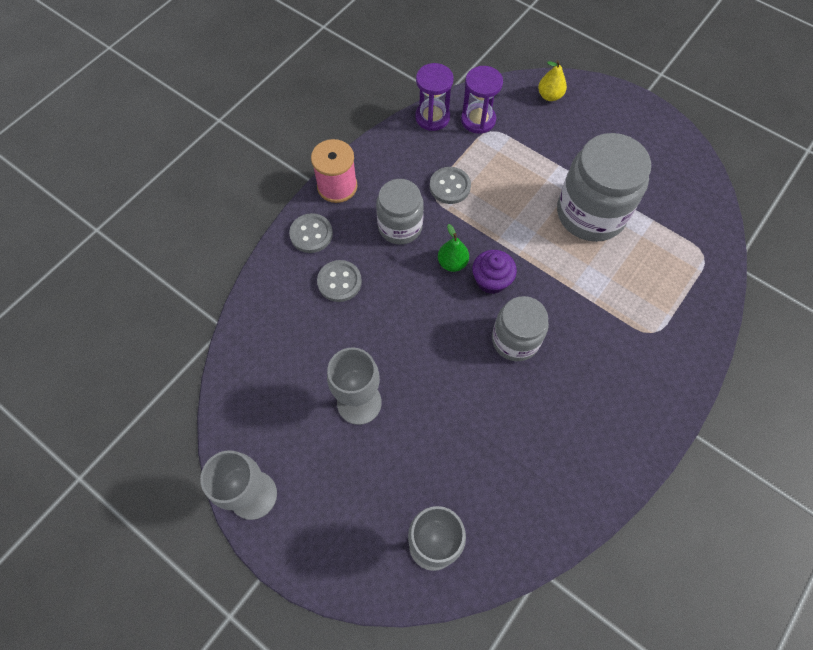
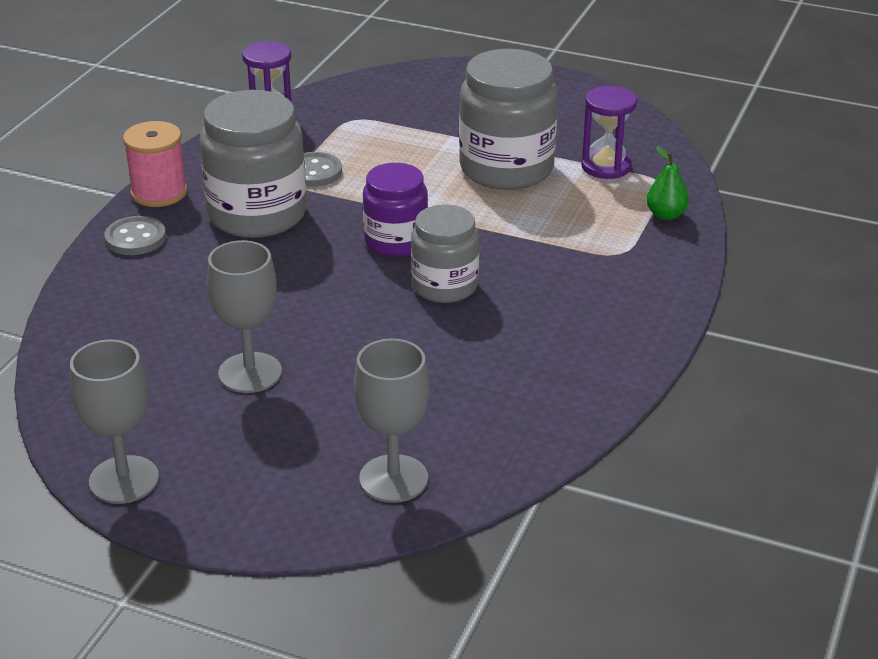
camera: 15 degrees left, 30 degrees down
grey button [317,260,362,302] -> none
grey jar [376,179,424,244] -> grey jar [200,90,307,238], size x1.60
green pear [438,224,469,272] -> green pear moved to [646,146,689,220]
purple hourglass [461,66,503,134] -> purple hourglass moved to [581,86,637,179]
purple cupcake [472,250,517,294] -> purple jar [363,163,428,257]
yellow pear [538,60,567,101] -> none

